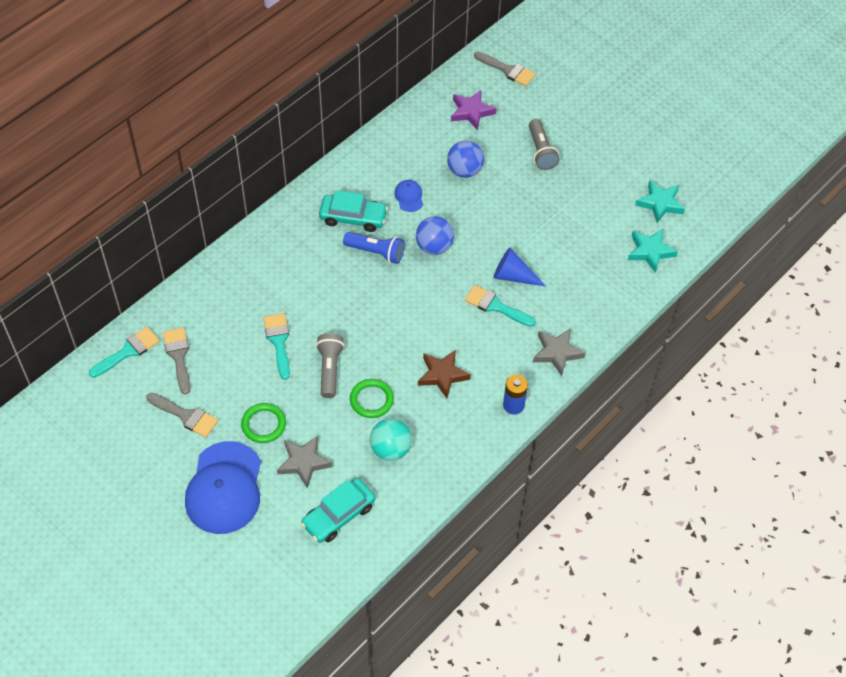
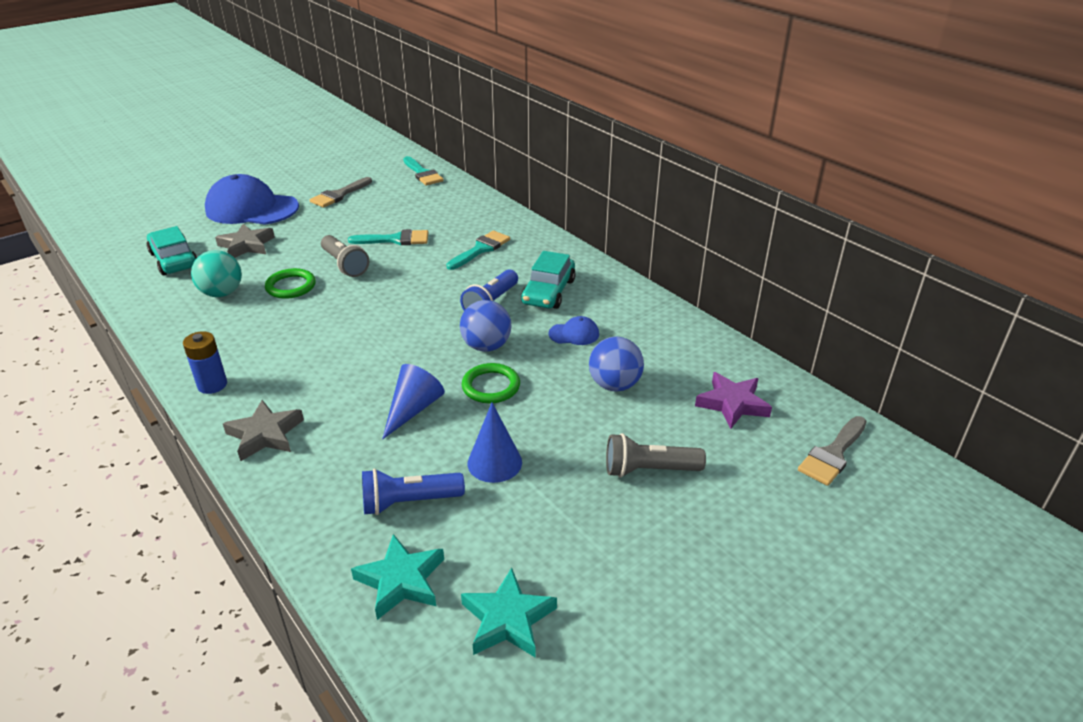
camera: 100 degrees right, 20 degrees down
grey brush [163,328,190,395] -> none
green ring [241,403,286,443] -> green ring moved to [462,363,520,403]
grey flashlight [316,333,345,398] -> grey flashlight turned 45 degrees clockwise [321,235,369,277]
brown star [418,350,471,398] -> none
turquoise brush [465,285,536,327] -> turquoise brush moved to [446,230,510,270]
none -> blue flashlight [362,469,465,515]
none -> blue cone [468,403,522,483]

